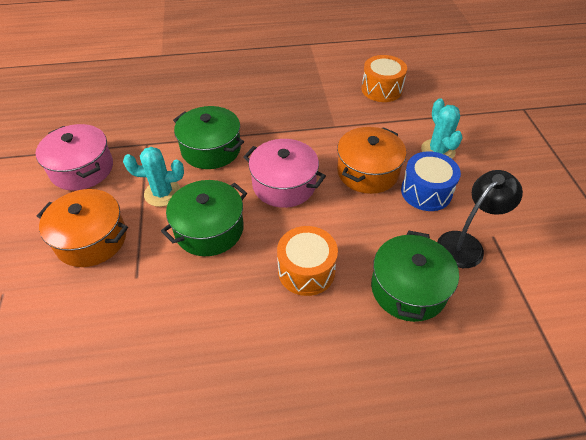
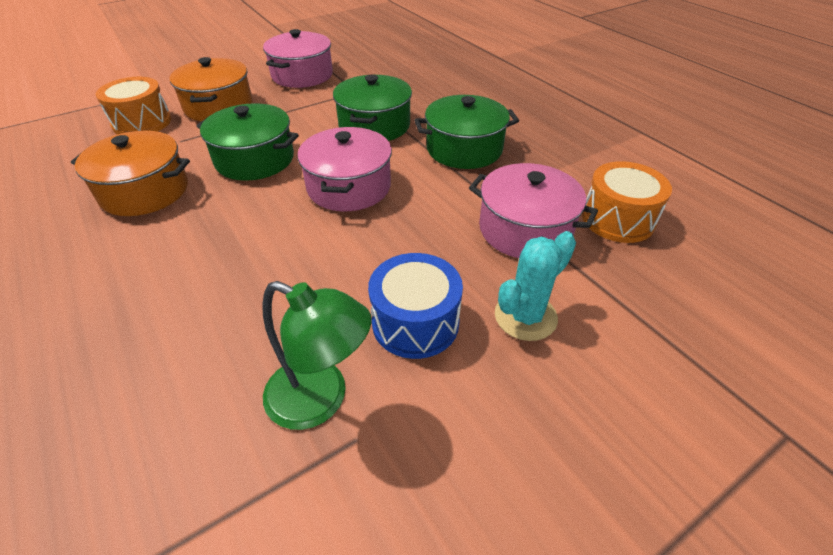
camera: 65 degrees right, 5 degrees down
turquoise cactus [123,147,184,207] -> none
orange drum [277,226,338,296] -> orange drum moved to [96,77,171,134]
orange pot [337,127,406,194] -> orange pot moved to [71,131,190,216]
green pot [371,231,459,322] -> green pot moved to [414,95,519,169]
black lamp [437,170,523,268] -> green lamp [262,281,371,430]
none -> pink pot [469,163,598,258]

